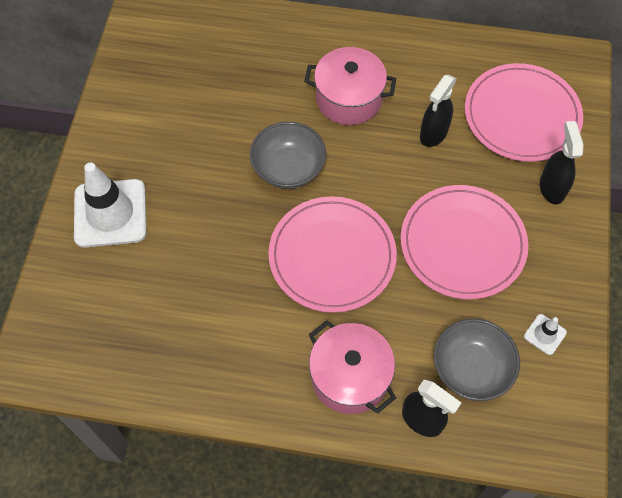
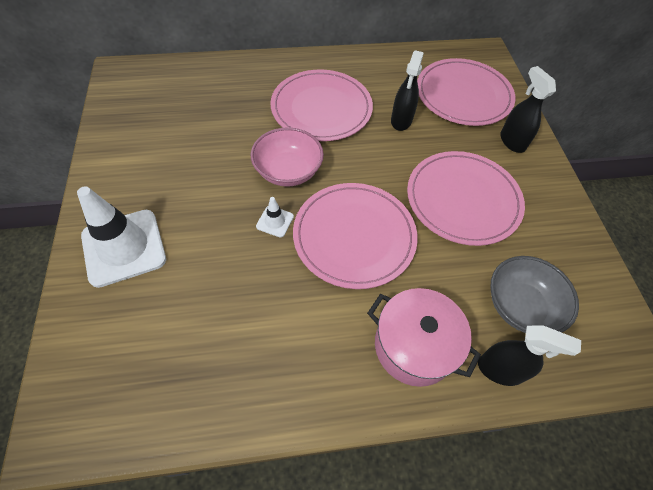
camera: 20 degrees left, 5 degrees down
grey bowl [250,122,326,189] -> pink bowl [251,127,324,187]
pink pot [304,47,396,125] -> pink plate [271,70,373,141]
white traffic cone [524,314,567,355] -> white traffic cone moved to [256,197,294,238]

